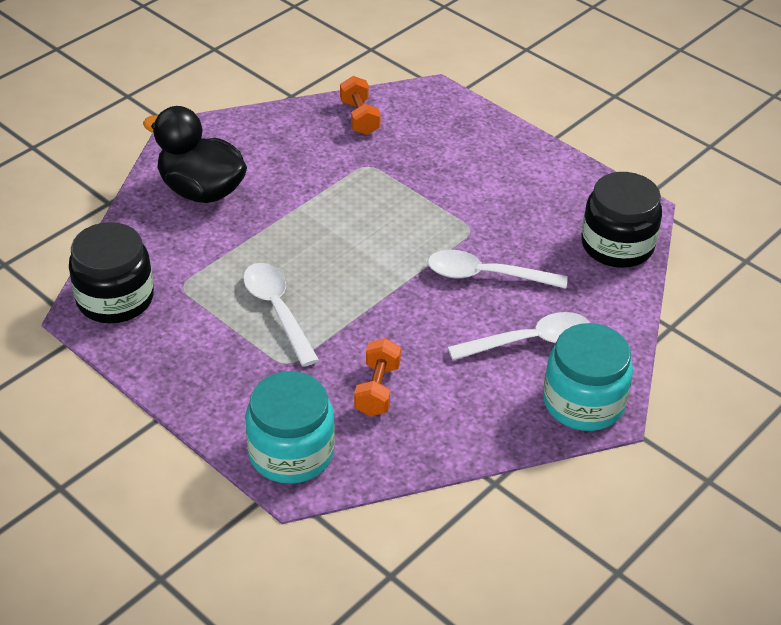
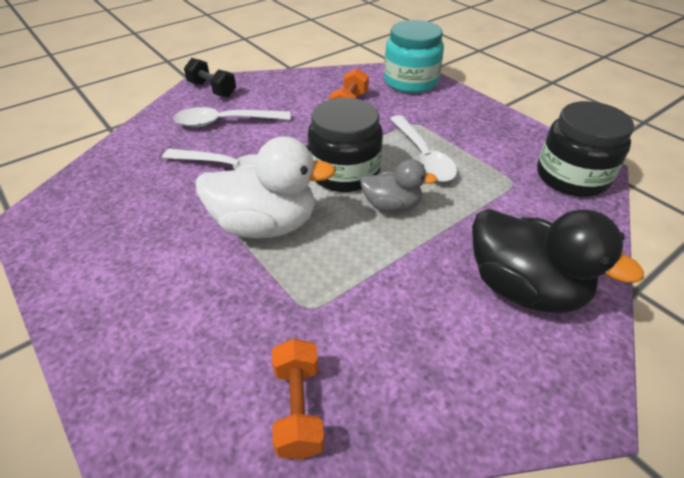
camera: 170 degrees left, 0 degrees up
turquoise jar [543,323,633,431] -> black dumbbell [184,58,236,97]
black jar [581,172,662,268] -> black jar moved to [308,98,383,192]
none -> white duck [196,136,336,238]
none -> grey duck [360,159,437,213]

